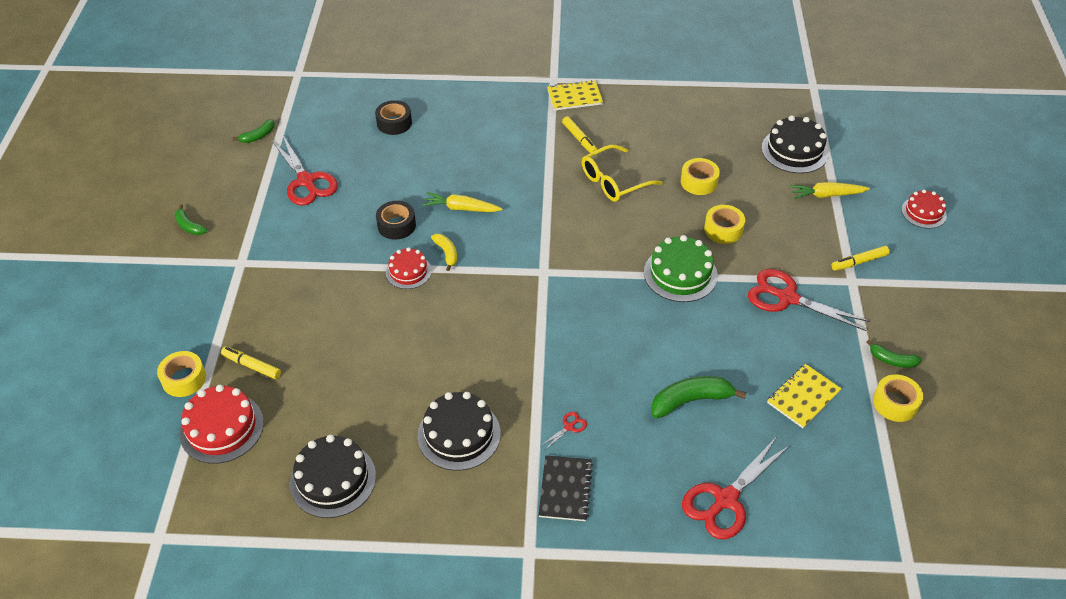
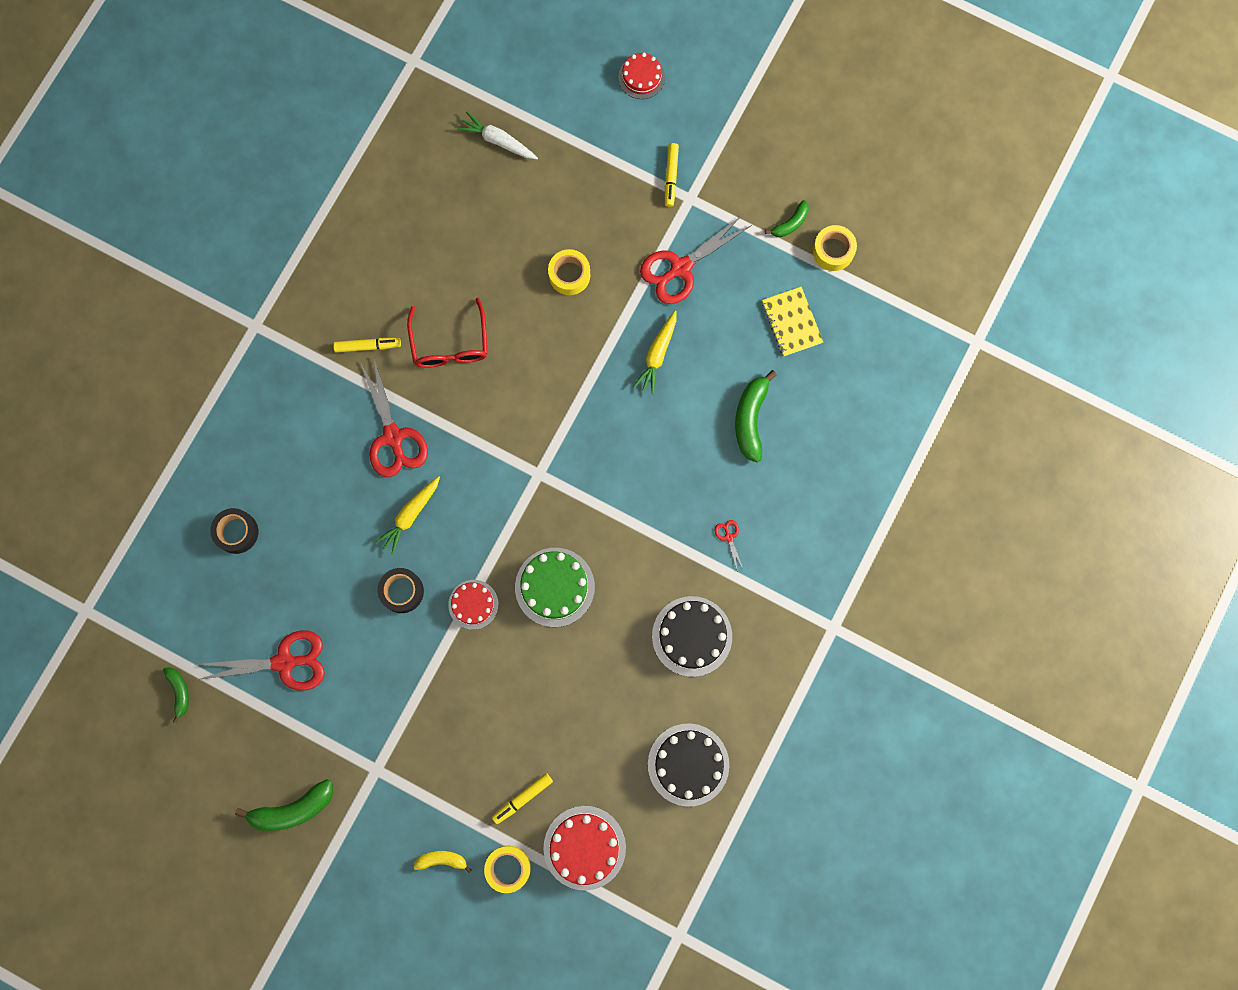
camera: 65 degrees left, 30 degrees up
green banana [174,205,207,235] -> green banana [235,779,333,831], size x1.73
yellow banana [431,234,457,271] -> yellow banana moved to [413,851,472,873]
black notebook [539,455,593,521] -> none
yellow notebook [547,80,603,111] -> none
yellow glasses [582,145,663,202] -> red glasses [407,298,487,368]
green cake [644,235,718,302] -> green cake moved to [515,548,595,627]
yellow tape [681,158,720,195] -> none
red scissors [682,438,790,539] -> red scissors moved to [360,359,428,477]
black cake [762,116,829,173] -> white carrot [457,112,538,159]
yellow carrot [790,182,870,199] -> yellow carrot moved to [633,310,676,394]

